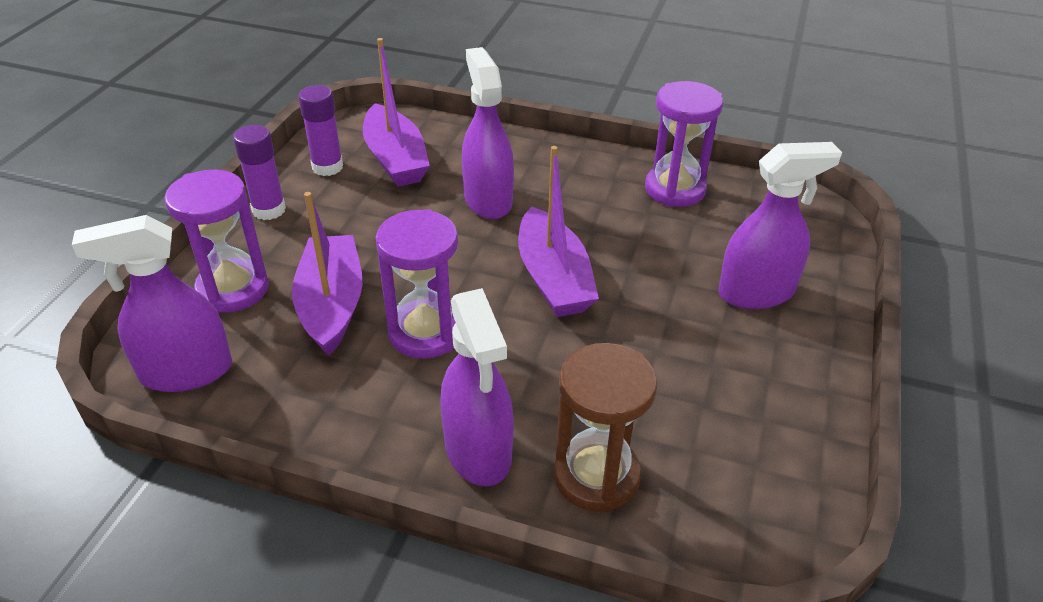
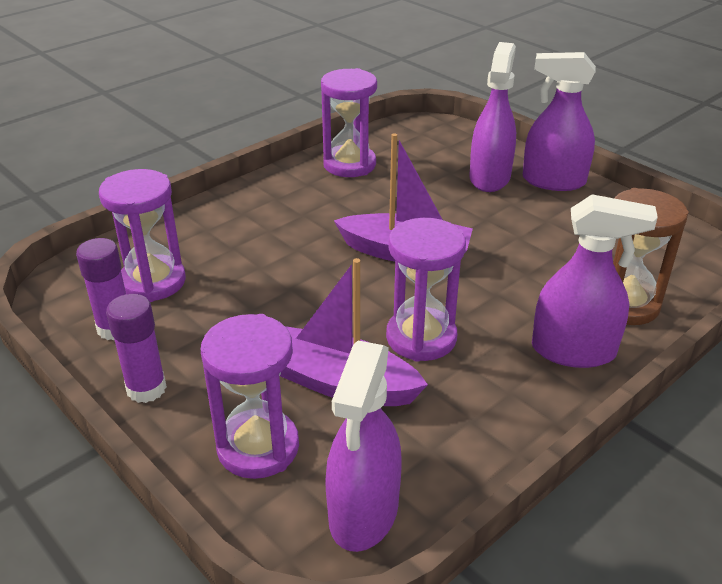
camera: 60 degrees left, 5 degrees down
purple boat [363,38,430,187] -> purple hourglass [99,169,186,302]
purple spray bottle [462,47,514,219] -> purple spray bottle moved to [523,52,596,191]

